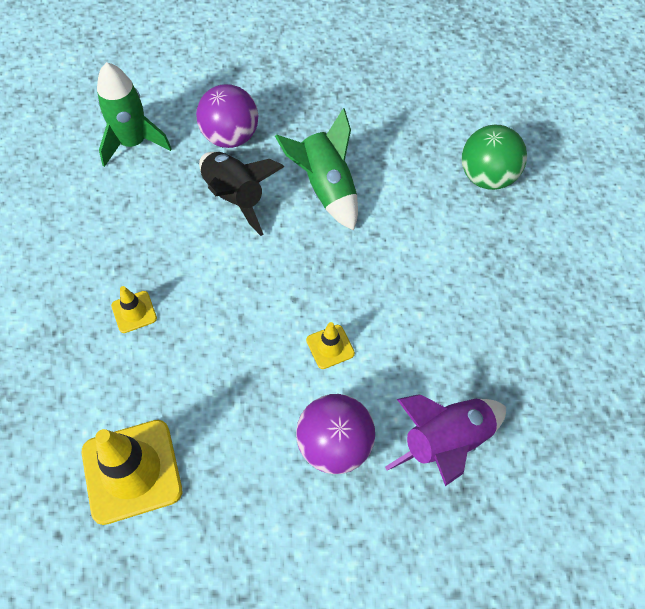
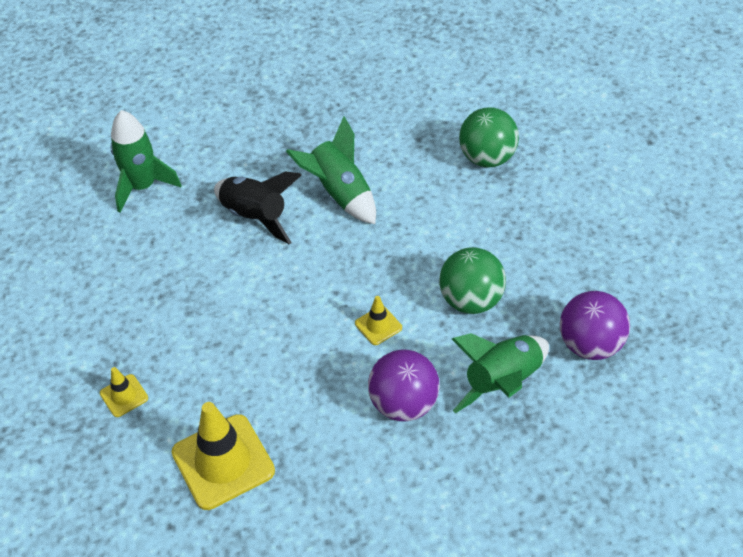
camera: 10 degrees left, 10 degrees down
yellow traffic cone [111,286,157,333] -> yellow traffic cone moved to [100,367,148,417]
purple ball [196,84,258,148] -> purple ball moved to [560,291,630,360]
purple rocket [385,395,506,486] -> green rocket [452,333,549,413]
none -> green ball [439,247,506,314]

